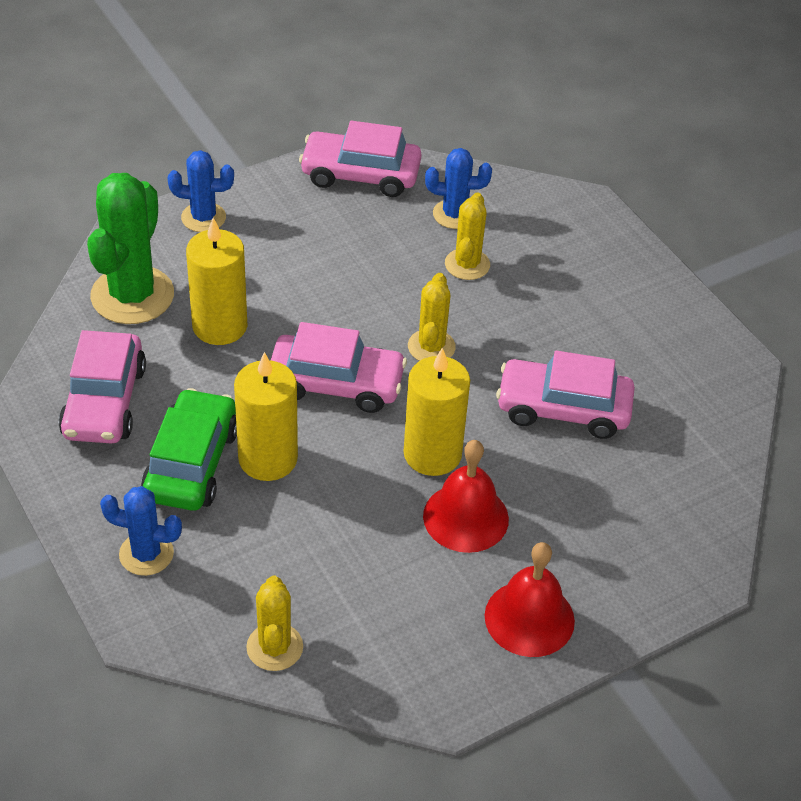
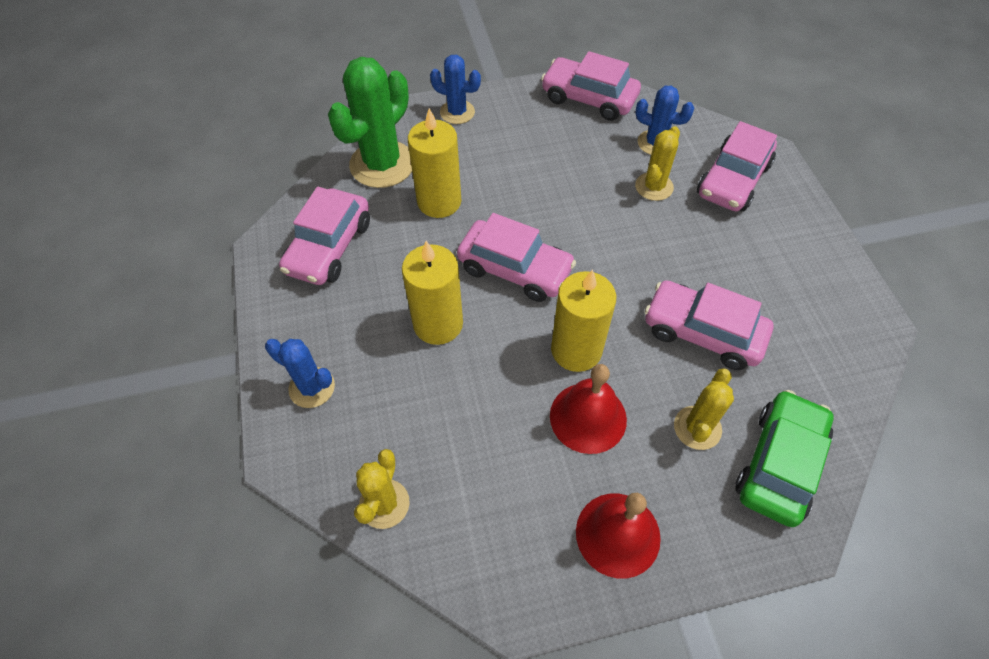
camera: 20 degrees right, 10 degrees up
green car [141,388,237,511] -> green car moved to [735,390,834,527]
yellow cactus [408,273,456,361] -> yellow cactus moved to [674,368,734,450]
none -> pink car [697,121,777,212]

